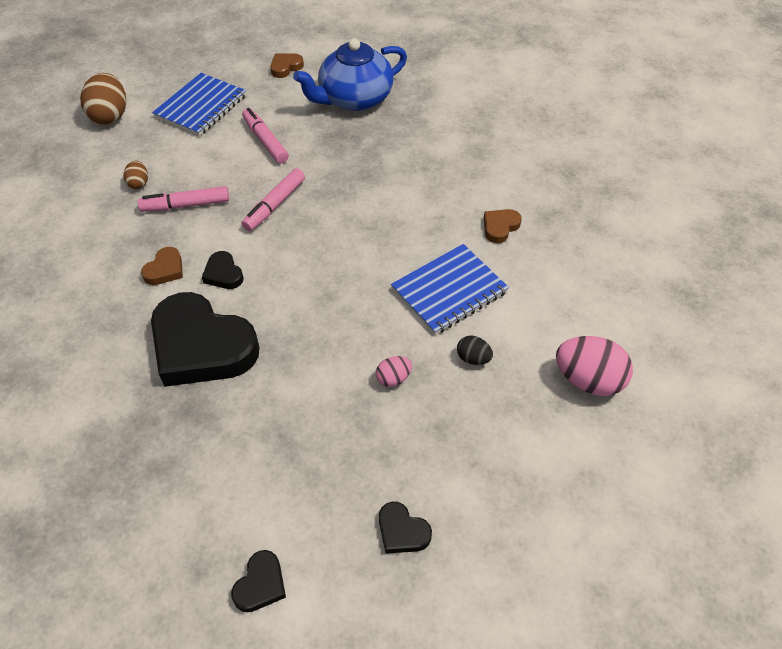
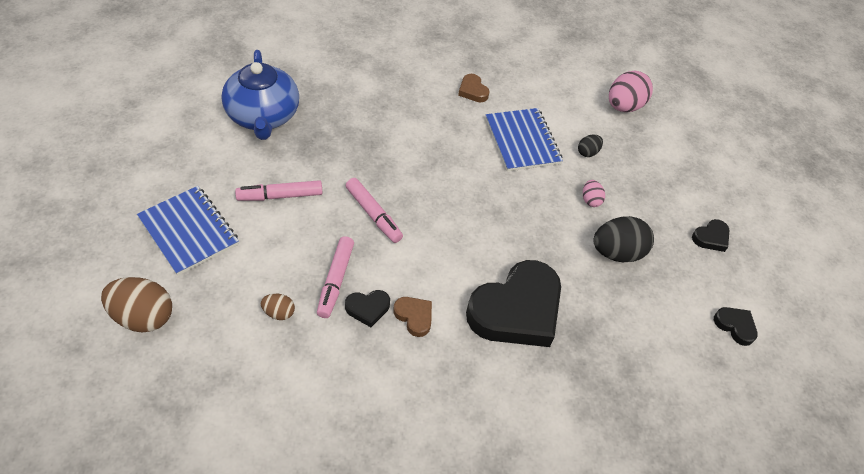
camera: 75 degrees left, 0 degrees up
black heart [202,251,244,289] -> black heart moved to [345,290,390,327]
brown heart [270,53,304,78] -> none
none -> black egg [593,216,654,262]

